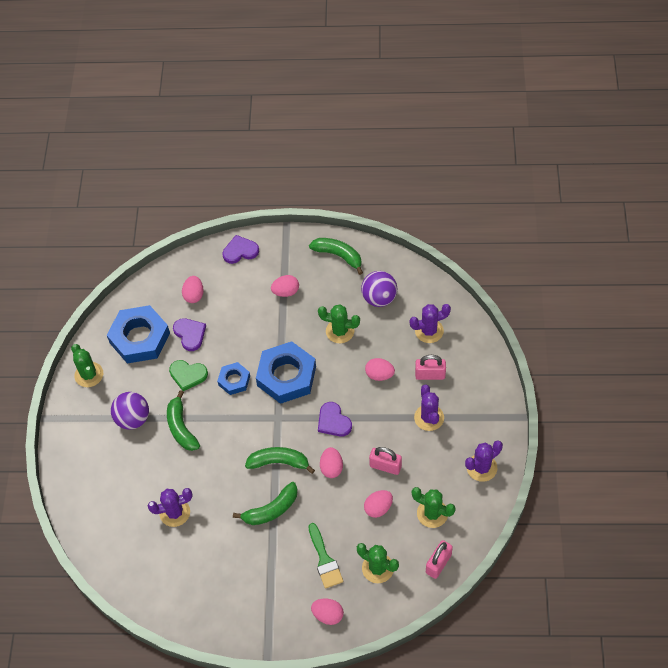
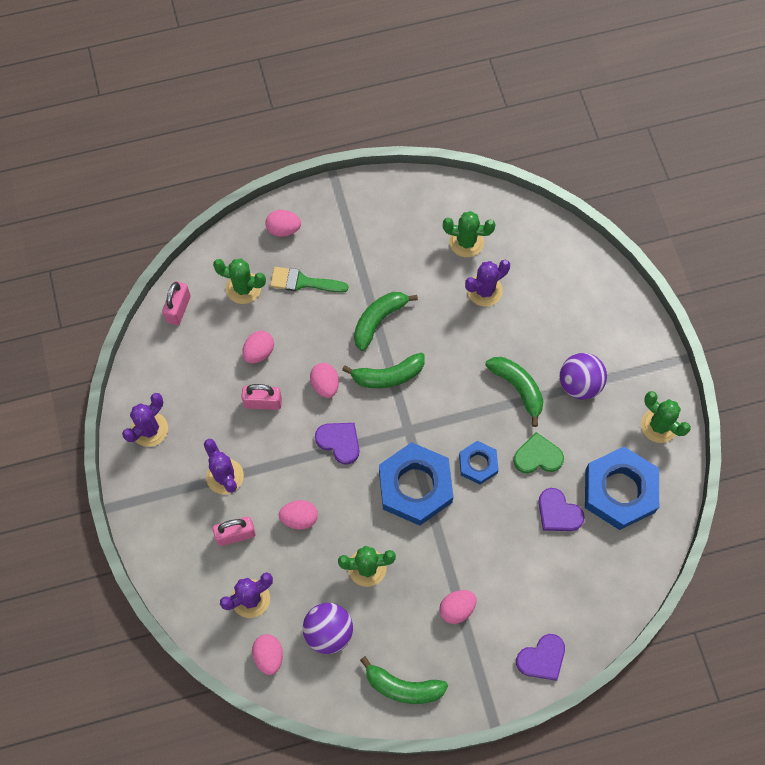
camera: 160 degrees right, 10 degrees up
pink egg [182,276,204,303] -> pink egg moved to [252,634,283,675]
green brush [308,523,343,589] -> green brush turned 45 degrees counterclockwise [270,267,348,293]
green cactus [412,487,456,528] -> green cactus moved to [443,211,496,257]

